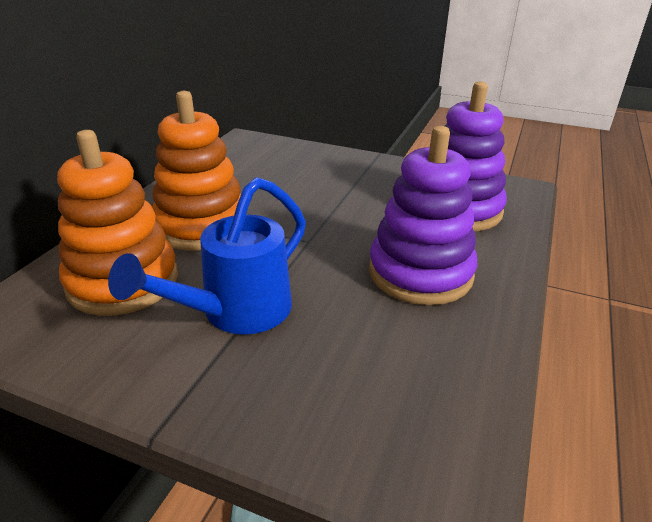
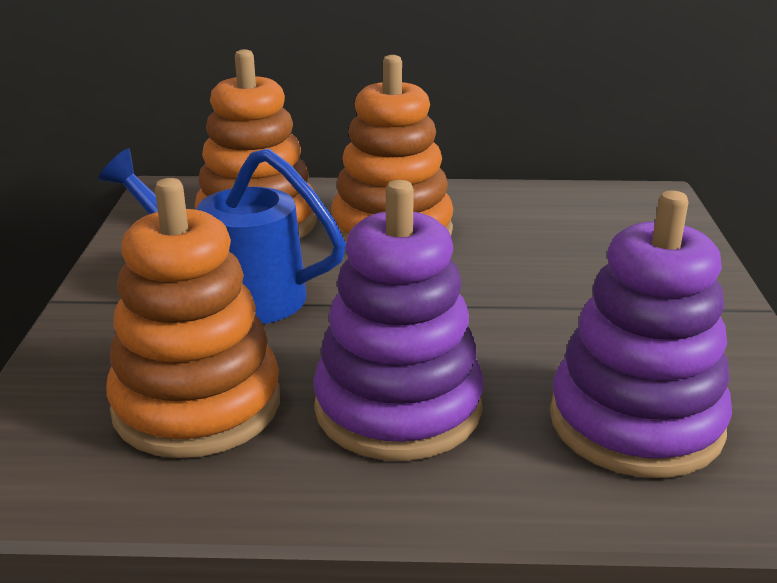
camera: 70 degrees right, 5 degrees down
none -> orange stacking toy [106,178,280,458]

